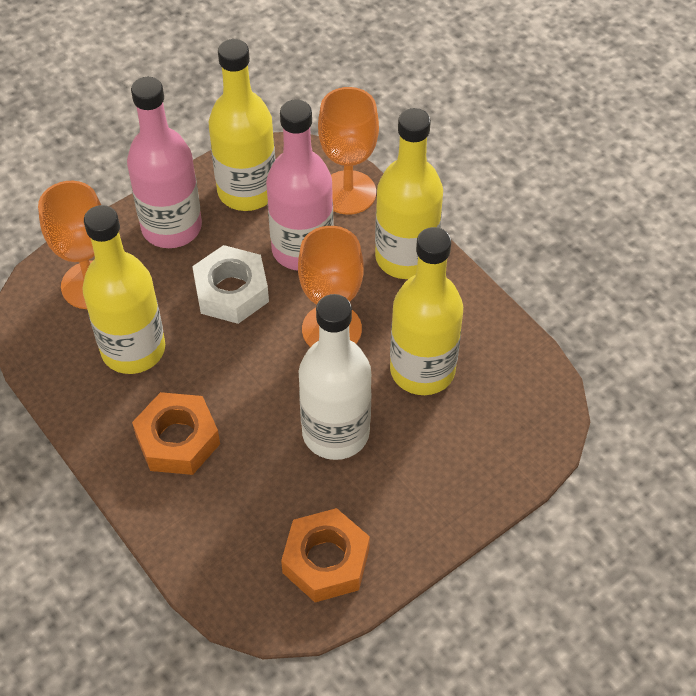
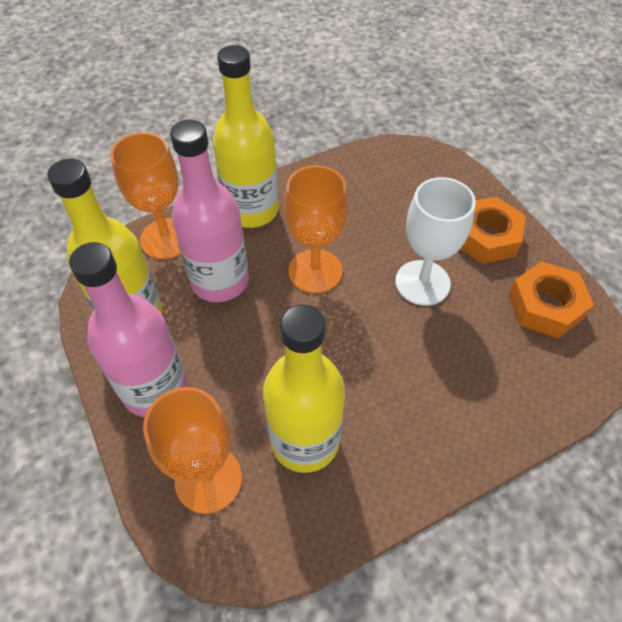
camera: 80 degrees left, 0 degrees up
orange nut [132,392,220,475] -> orange nut moved to [460,197,526,264]
white nut [192,245,269,324] -> none
white bottle [299,294,371,460] -> white goblet [395,177,476,306]
yellow bottle [390,227,463,395] -> none

